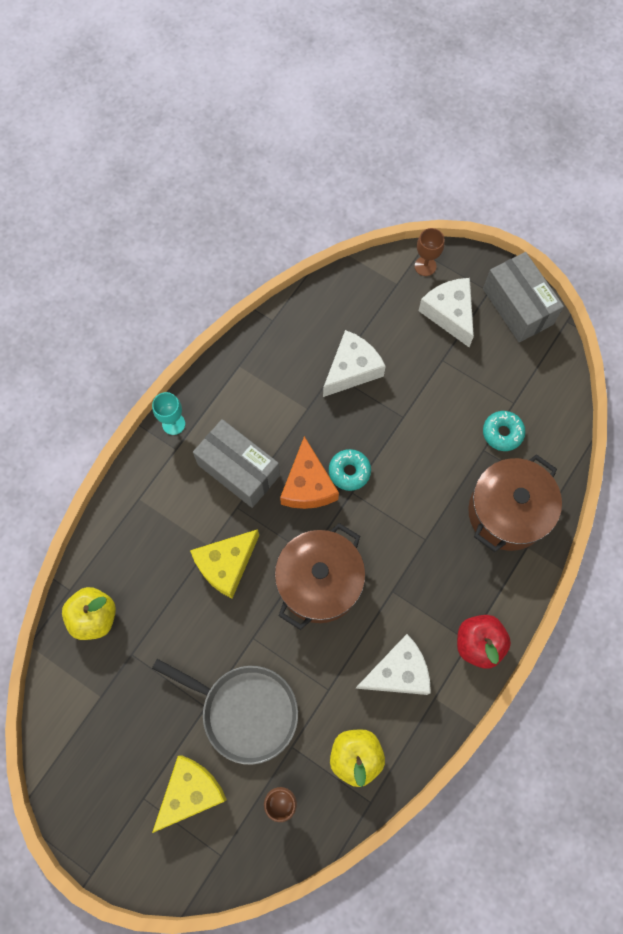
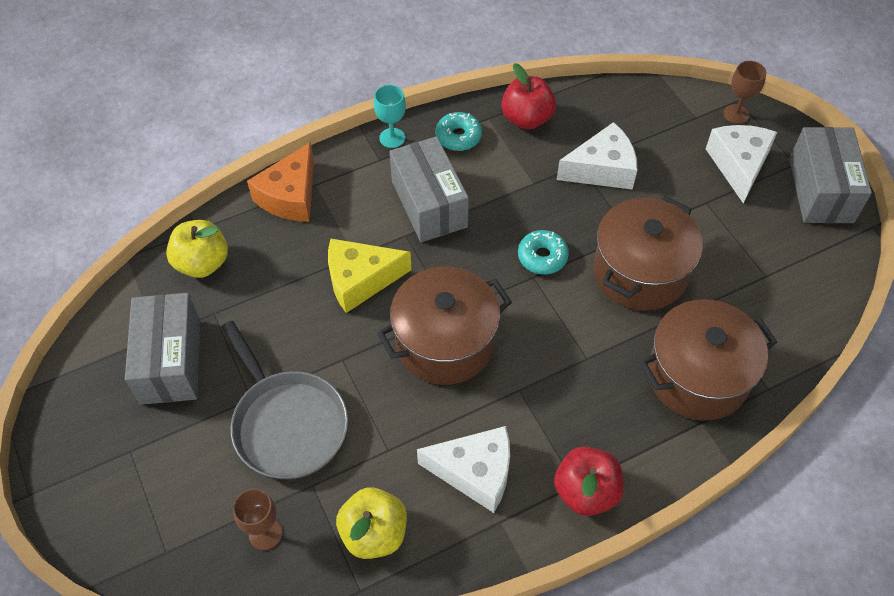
camera: 30 degrees right, 15 degrees down
yellow cheese [152,755,227,833] -> none
orange cheese [280,436,339,509] -> orange cheese moved to [247,142,314,222]
turquoise donut [483,411,525,451] -> turquoise donut moved to [436,112,482,151]
none -> grey box [125,293,200,405]
none -> red apple [502,63,556,130]
none -> brown pot [593,196,703,311]

